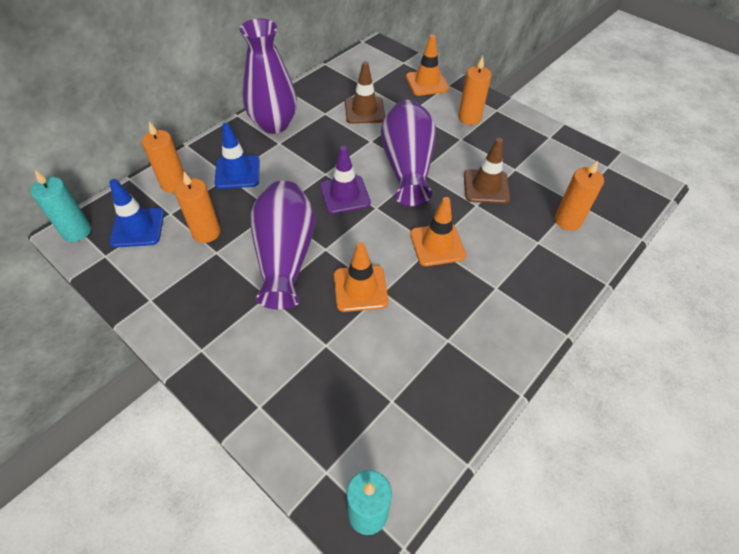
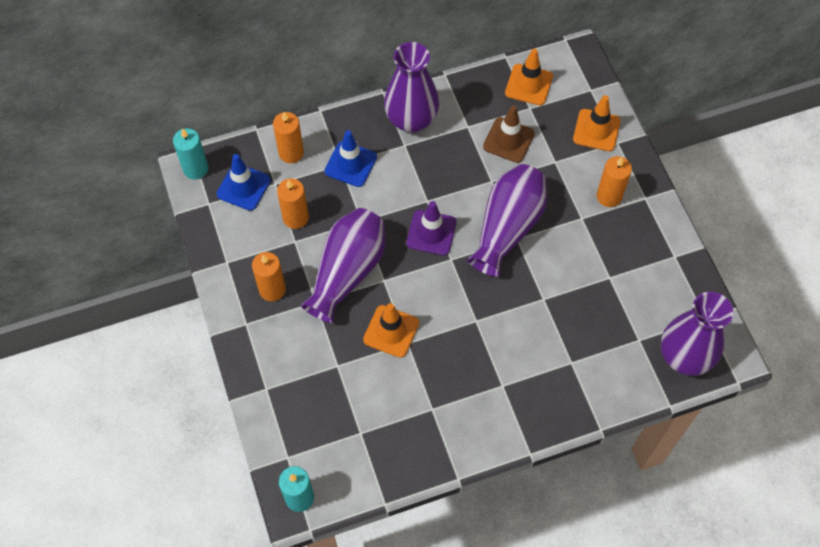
camera: 30 degrees right, 10 degrees up
orange traffic cone [410,197,466,266] -> orange traffic cone moved to [505,48,553,105]
brown traffic cone [464,138,510,204] -> none
orange candle [555,160,604,231] -> orange candle moved to [252,252,286,301]
none -> purple vase [661,292,733,376]

